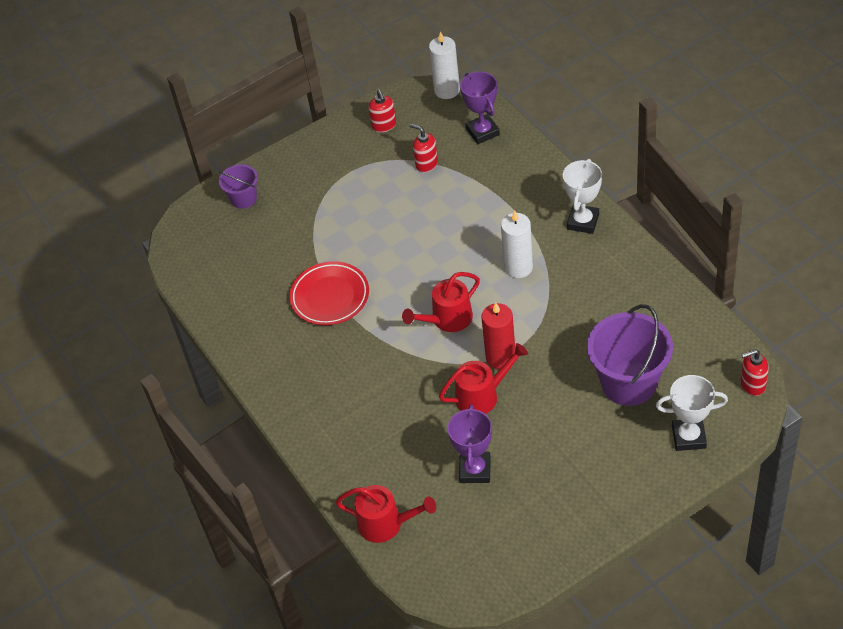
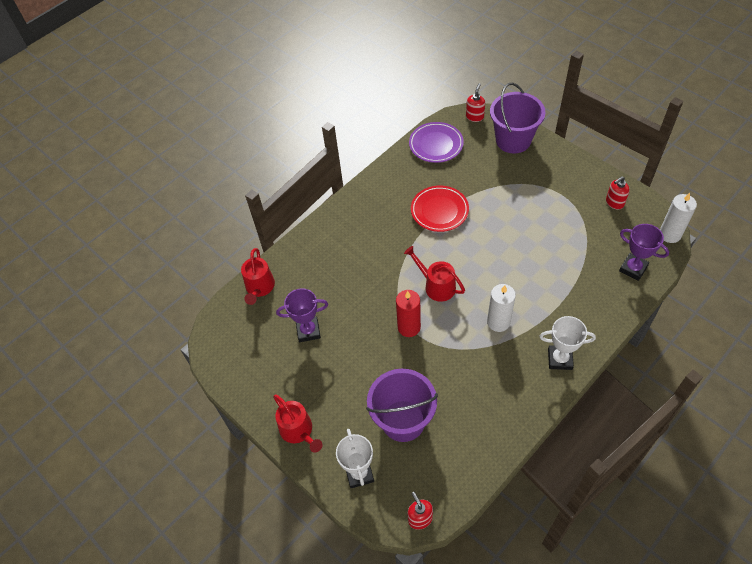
camera: 75 degrees right, 5 degrees up
purple bucket [219,164,258,209] -> purple bucket [490,83,546,153], size x1.86
red soap dispenser [410,124,438,173] -> red soap dispenser moved to [466,83,485,122]
red watering can [439,343,528,414] -> red watering can moved to [273,395,323,453]
purple trophy [460,72,500,144] -> purple trophy turned 75 degrees clockwise [619,224,669,281]
none -> purple plate [409,122,464,163]

